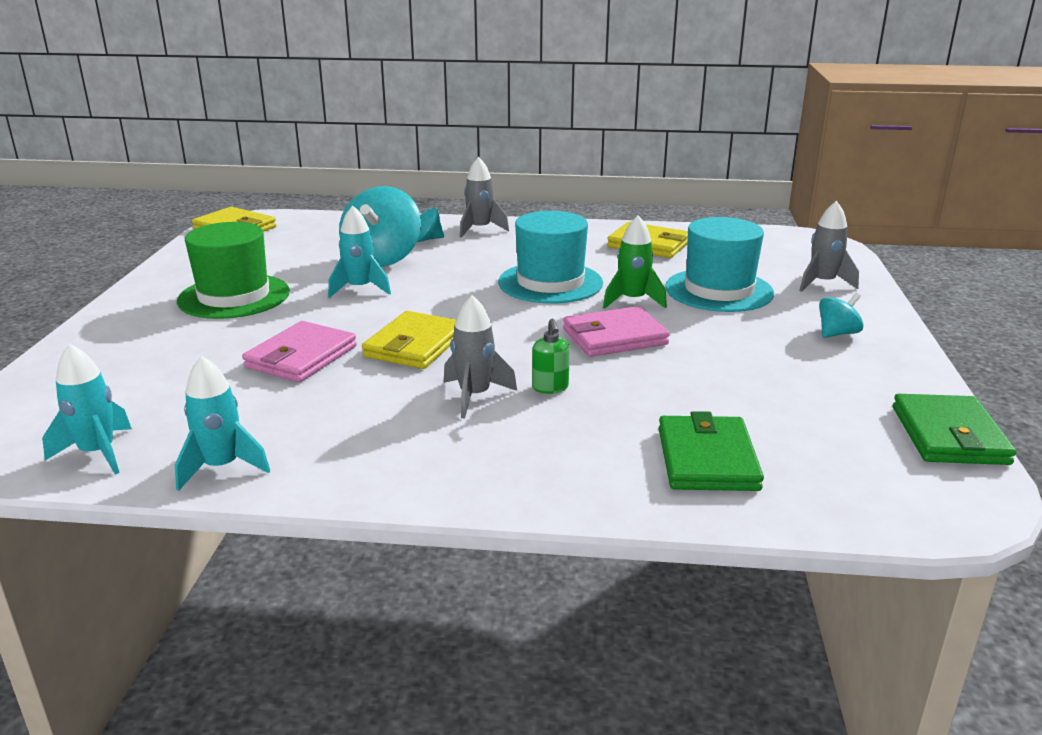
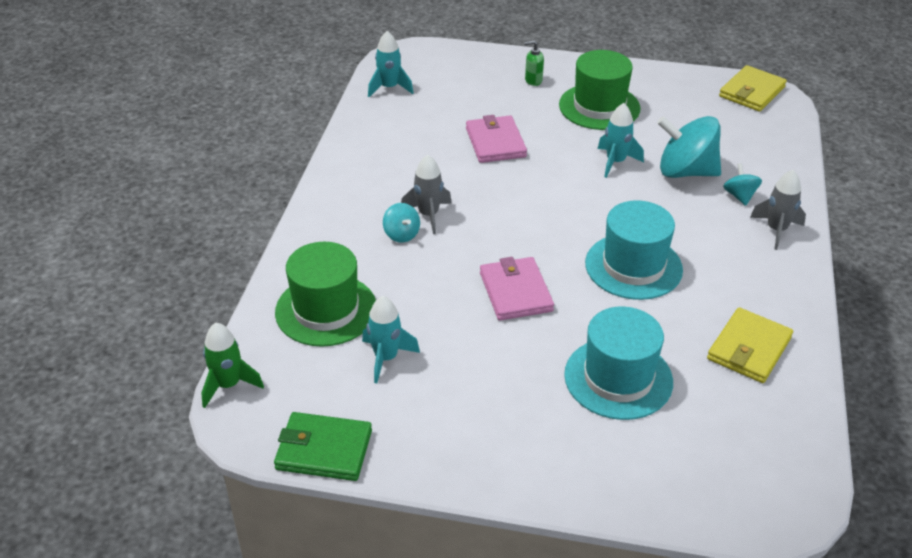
camera: 95 degrees right, 15 degrees up
turquoise rocket [175,356,270,491] -> turquoise rocket moved to [362,296,420,383]
pink wallet [242,321,357,382] -> pink wallet turned 45 degrees clockwise [466,115,527,163]
yellow wallet [362,311,456,369] -> none
green soap dispenser [532,318,570,394] -> green soap dispenser moved to [524,40,544,86]
green rocket [603,215,667,309] -> green rocket moved to [201,323,264,408]
green wallet [658,411,764,491] -> green hat [275,242,376,347]
grey rocket [799,201,859,292] -> none
turquoise spinning top [819,293,864,338] -> turquoise spinning top moved to [383,203,420,242]

